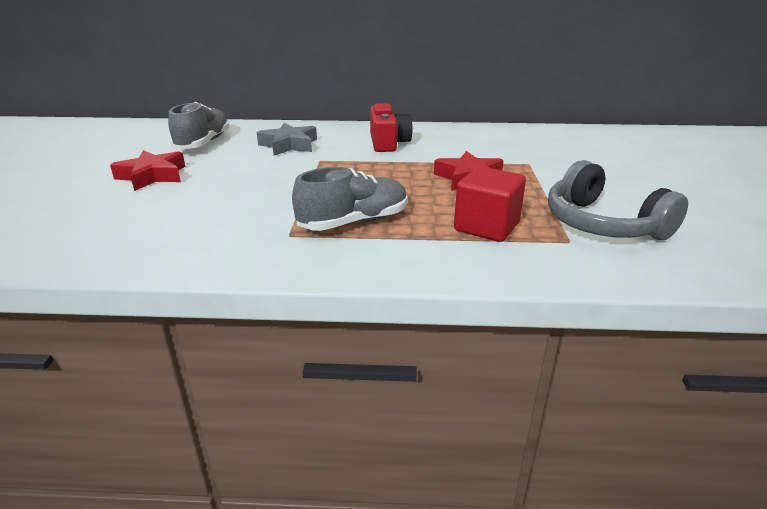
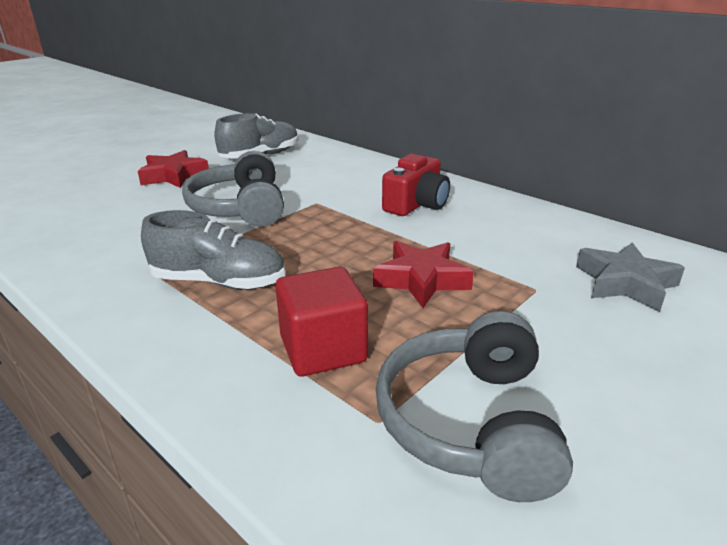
camera: 40 degrees right, 0 degrees up
grey star [257,123,317,156] -> grey star moved to [576,243,685,312]
none -> grey headphones [182,151,284,227]

